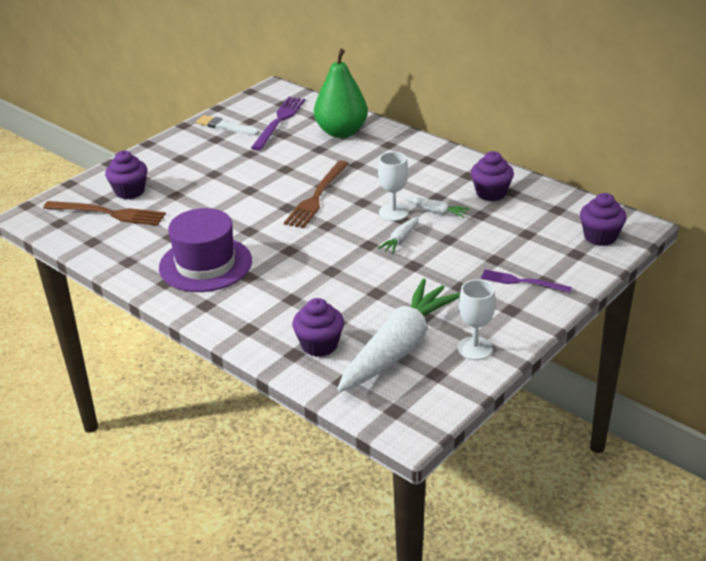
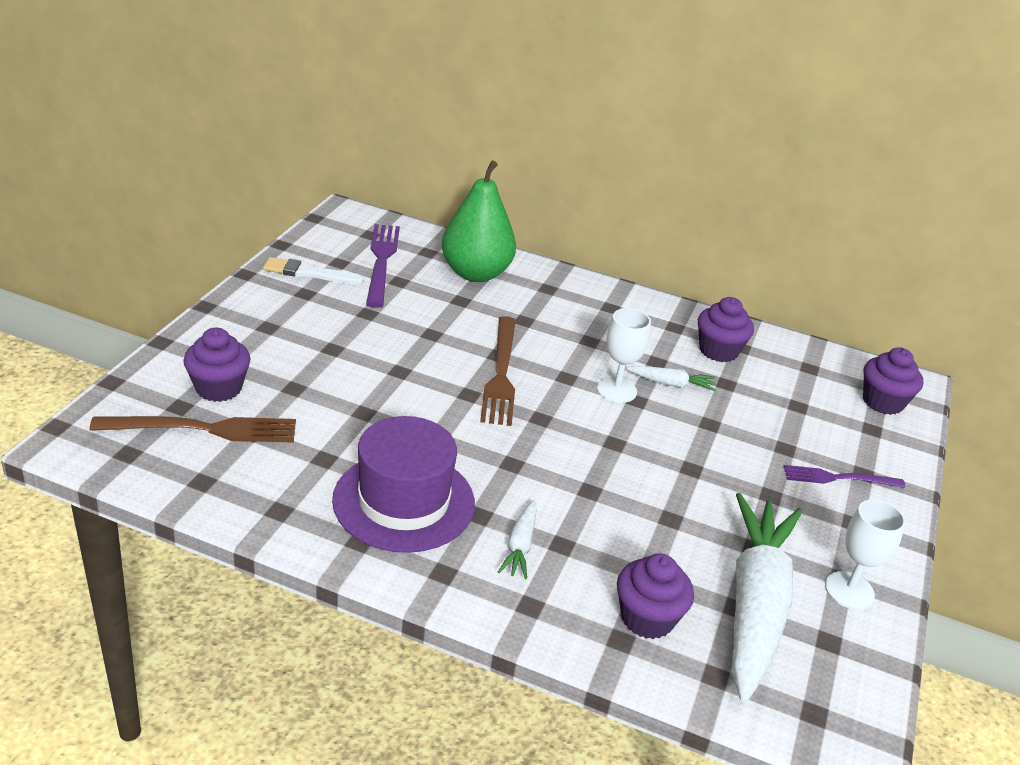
camera: 25 degrees left, 0 degrees up
white carrot [377,217,419,254] -> white carrot moved to [498,500,537,579]

